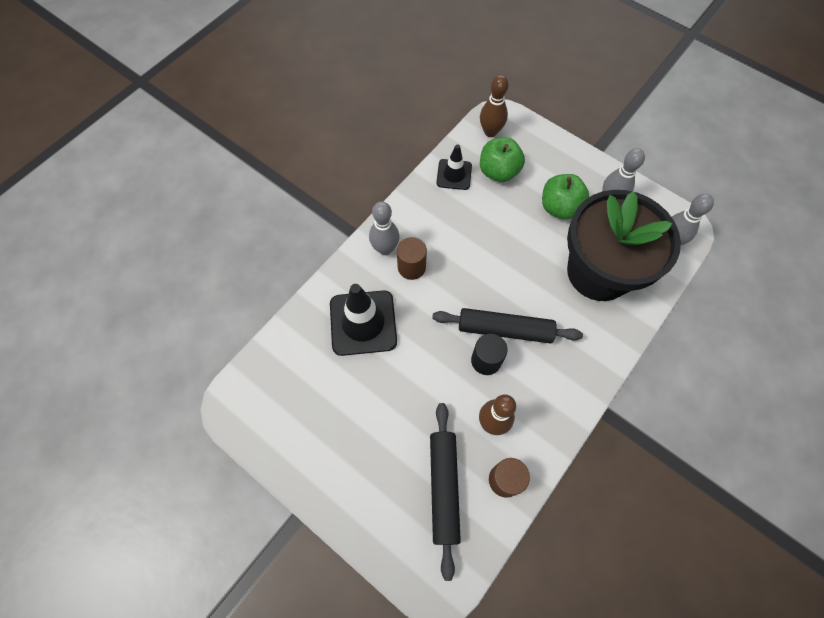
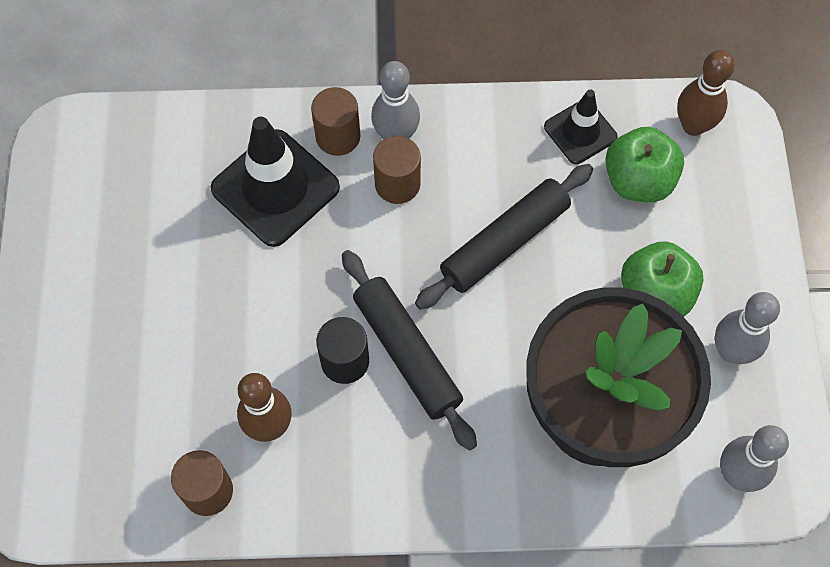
camera: 50 degrees right, 0 degrees up
black rolling pin [430,403,461,581] -> black rolling pin moved to [415,164,593,310]
none -> brown cylinder [311,87,360,156]

